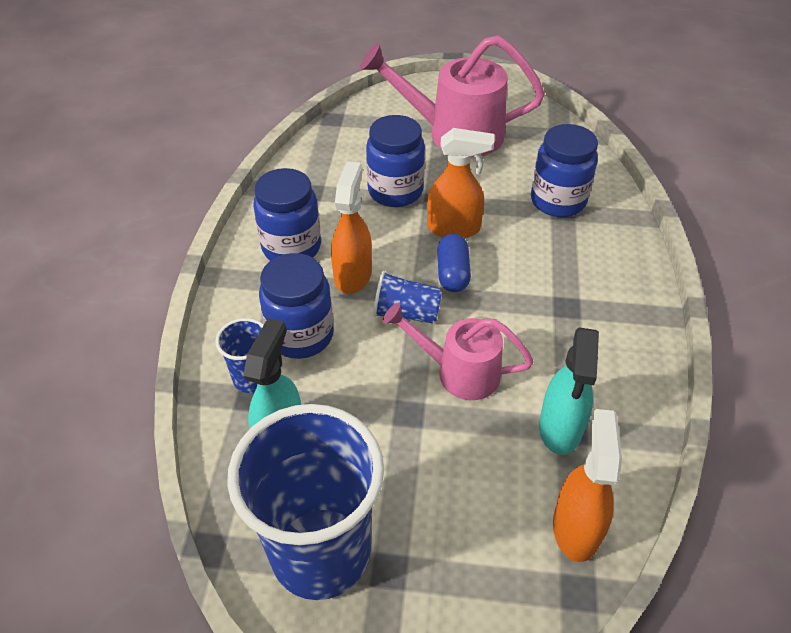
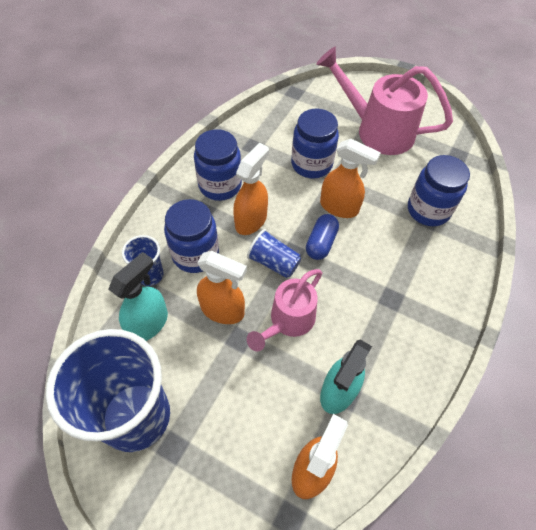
camera: 20 degrees right, 10 degrees up
pink watering can [382,303,534,400] -> pink watering can turned 90 degrees counterclockwise [247,269,322,351]
none -> orange spray bottle [197,251,247,324]

